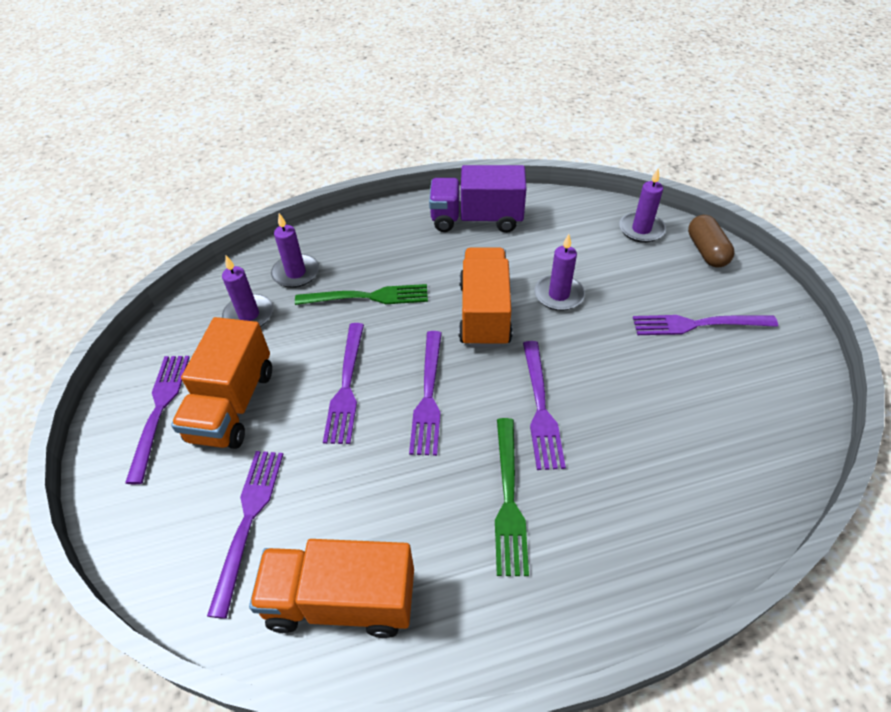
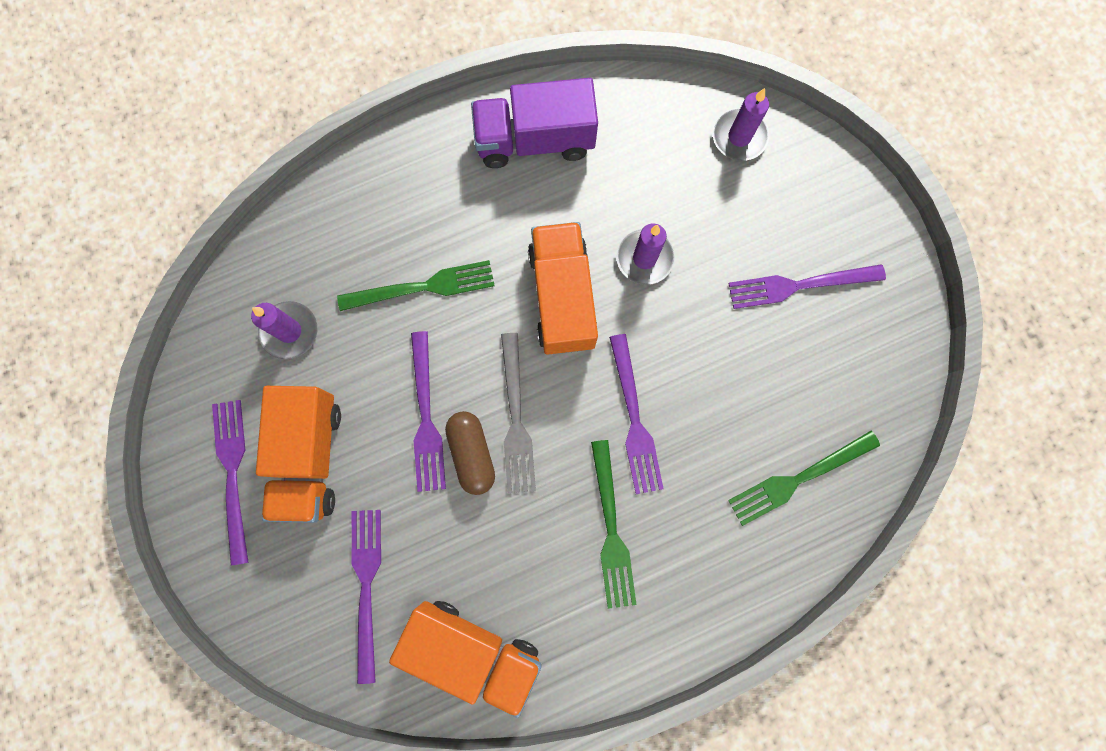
camera: 10 degrees left, 30 degrees up
orange truck [249,539,414,638] -> orange truck turned 150 degrees counterclockwise [389,601,542,718]
purple candle [271,213,319,288] -> none
purple fork [409,331,442,456] -> grey fork [501,333,536,493]
brown capsule [688,215,735,267] -> brown capsule moved to [445,411,495,495]
none -> green fork [728,431,880,526]

